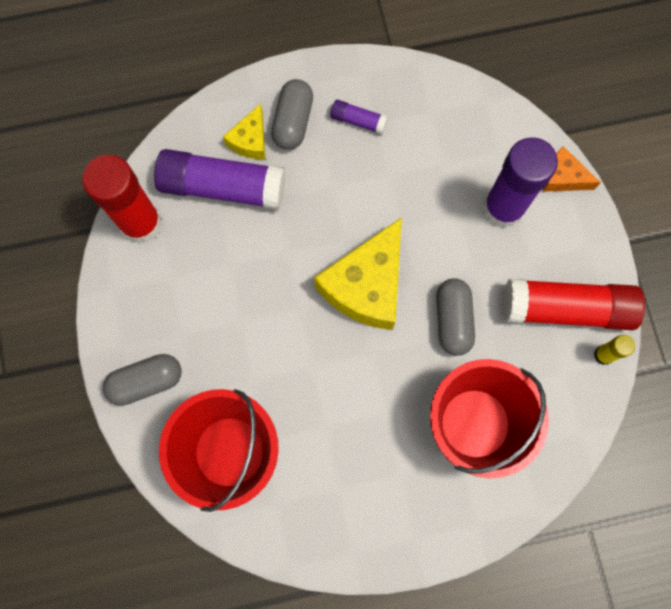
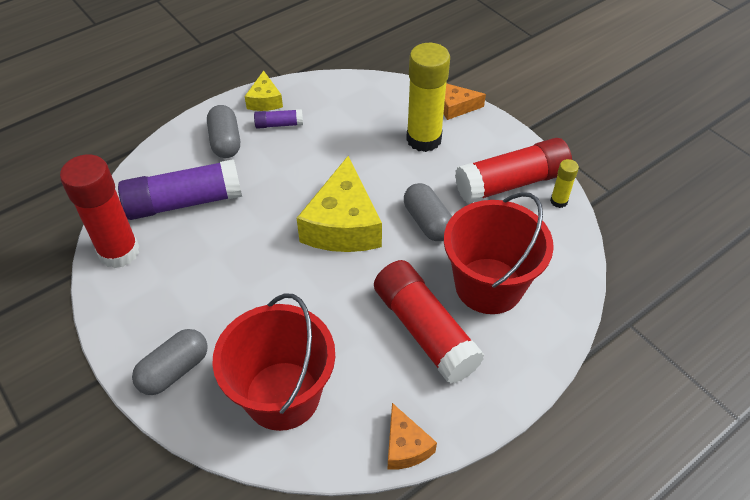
camera: 25 degrees left, 25 degrees down
yellow cheese [223,104,265,159] -> yellow cheese moved to [245,71,283,111]
purple glue stick [483,137,558,228] -> yellow glue stick [406,43,450,152]
none -> red glue stick [374,260,485,384]
none -> orange cheese [388,403,437,470]

